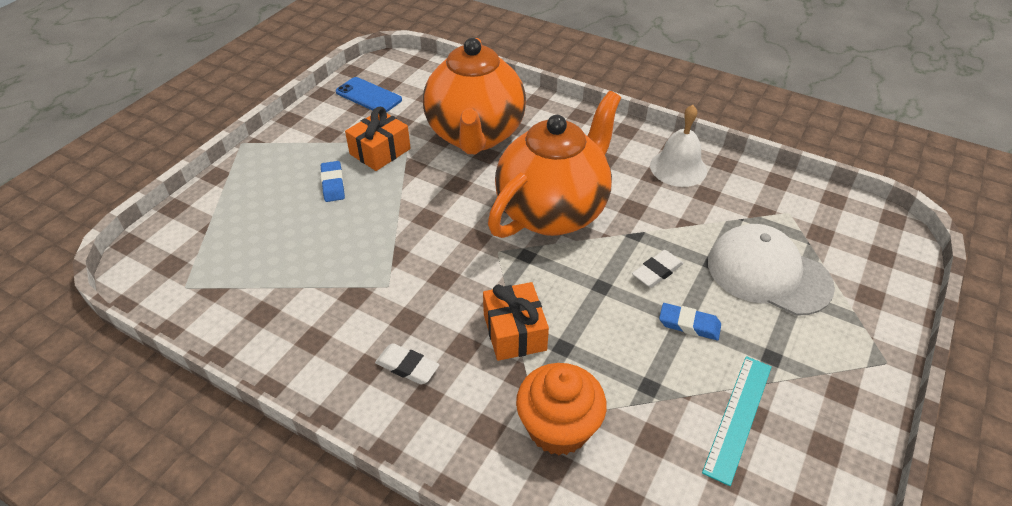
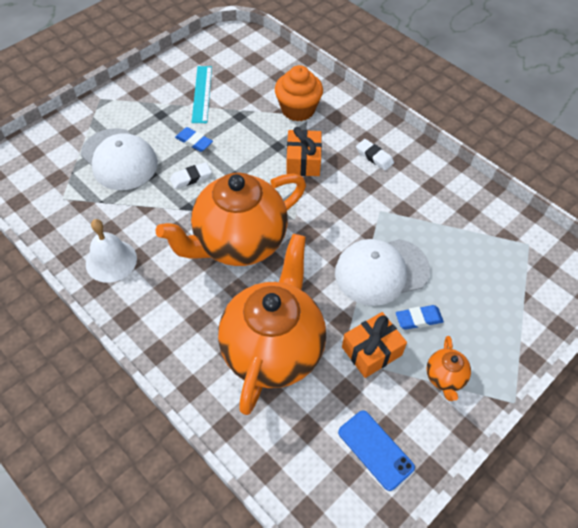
camera: 165 degrees left, 10 degrees up
blue eraser [321,161,345,202] -> blue eraser turned 75 degrees clockwise [396,305,444,330]
turquoise ruler [702,356,772,486] -> turquoise ruler turned 45 degrees counterclockwise [192,66,212,123]
none -> white cap [335,239,430,306]
none -> orange teapot [426,336,471,401]

